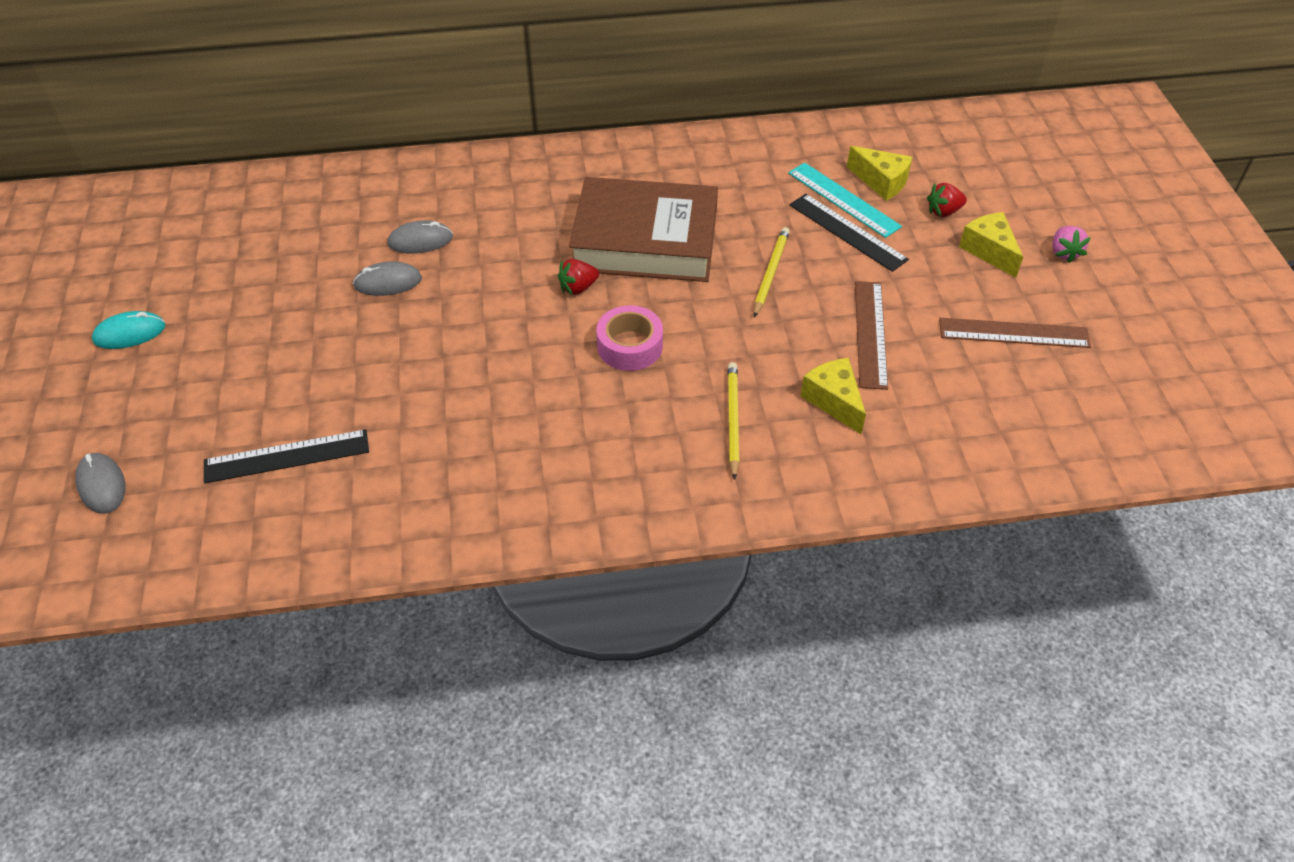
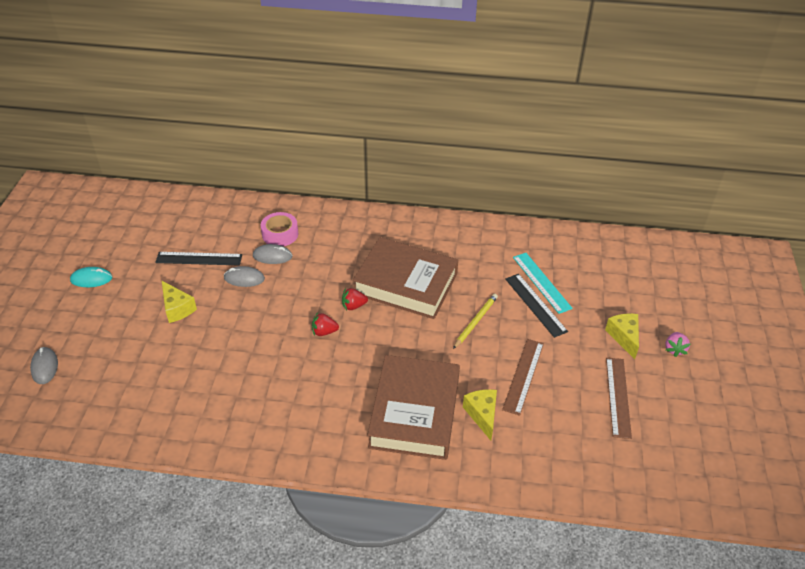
camera: 15 degrees right, 5 degrees down
black ruler [204,429,369,483] -> black ruler moved to [155,252,242,266]
pink tape [597,305,663,371] -> pink tape moved to [261,212,298,246]
yellow pencil [728,362,739,480] -> brown book [367,355,460,460]
yellow cheese [847,146,912,201] -> yellow cheese moved to [161,280,197,323]
red strawberry [927,183,967,217] -> red strawberry moved to [312,313,339,336]
brown ruler [939,318,1091,348] -> brown ruler turned 75 degrees clockwise [606,358,632,439]

